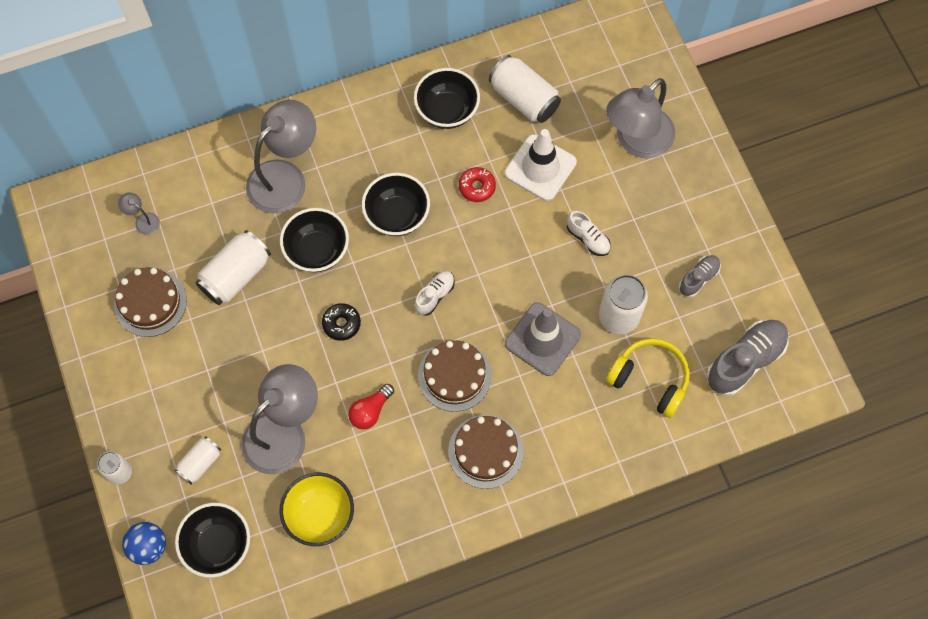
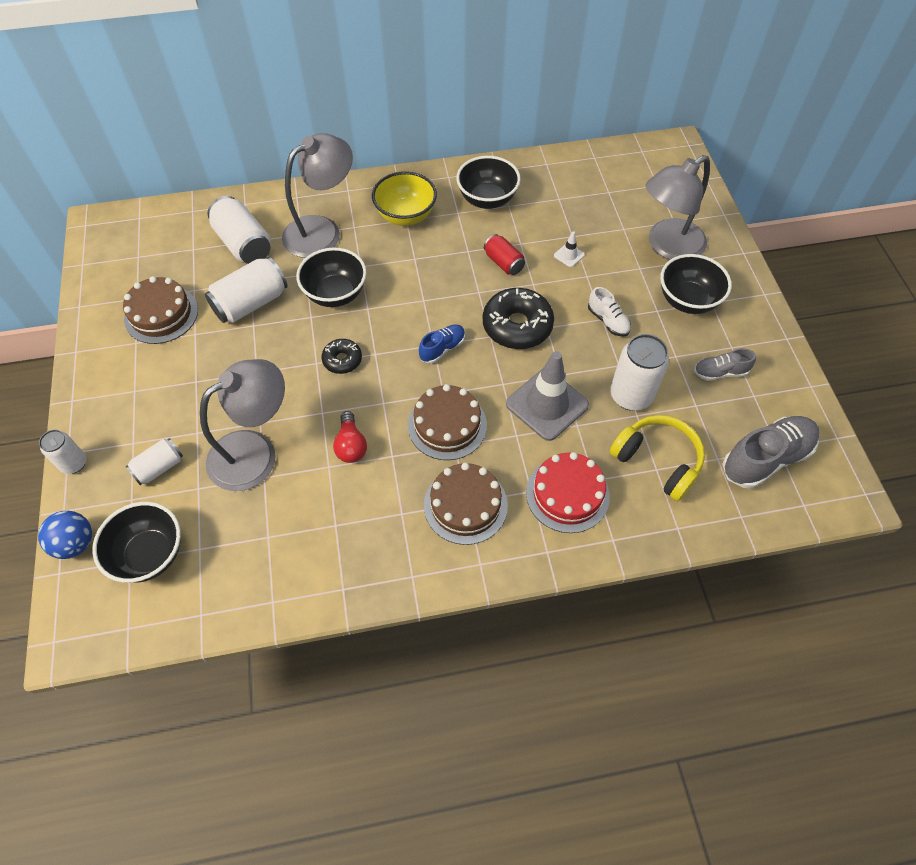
camera: 10 degrees right, 10 degrees down
grey lamp [118,193,160,235] -> none
yellow bowl [280,473,354,546] -> yellow bowl moved to [372,171,437,226]
red light bulb [348,384,394,429] -> red light bulb turned 60 degrees counterclockwise [333,411,367,463]
black bowl [362,173,430,236] -> black bowl moved to [660,254,732,314]
white shoe [415,271,455,316] -> blue shoe [419,324,465,364]
red donut [459,167,496,202] -> red can [484,234,525,275]
white can [488,55,561,123] -> white can moved to [208,196,271,264]
white traffic cone [505,129,577,201] -> white traffic cone [554,231,585,267], size x0.42
grey shoe [679,255,721,297] -> grey shoe turned 150 degrees counterclockwise [694,348,756,381]
none -> black donut [483,288,554,349]
none -> red cake [526,452,610,533]

